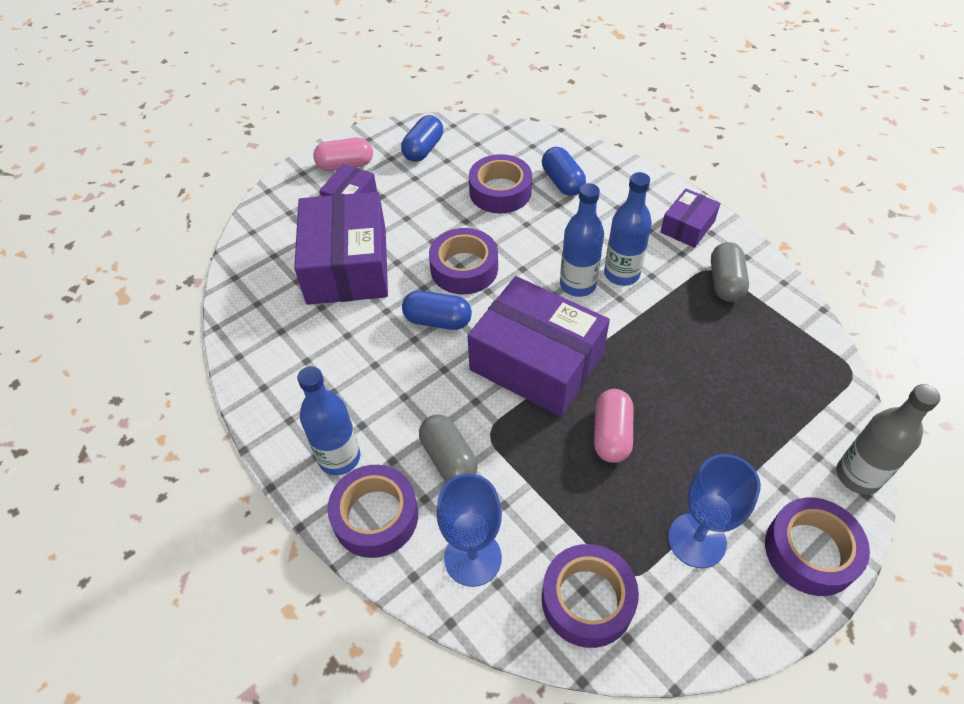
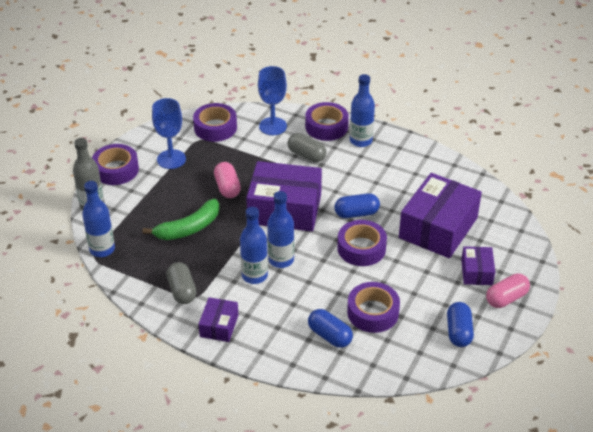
camera: 155 degrees right, 10 degrees down
purple box [294,192,388,305] -> purple box turned 60 degrees clockwise [399,173,482,258]
none -> blue bottle [82,181,115,257]
none -> green banana [143,199,220,240]

